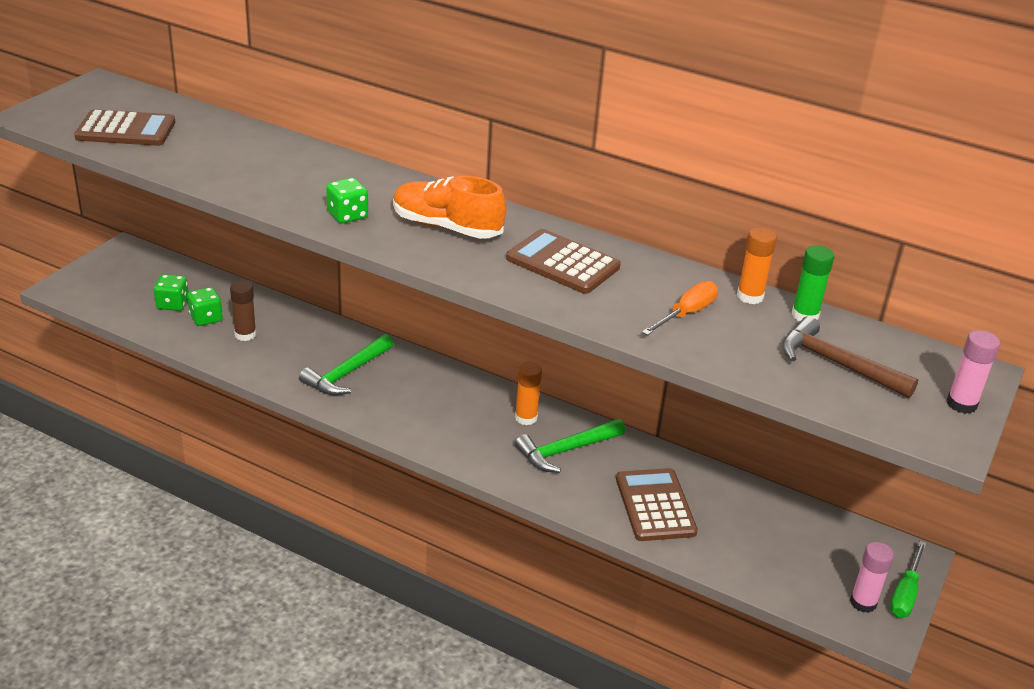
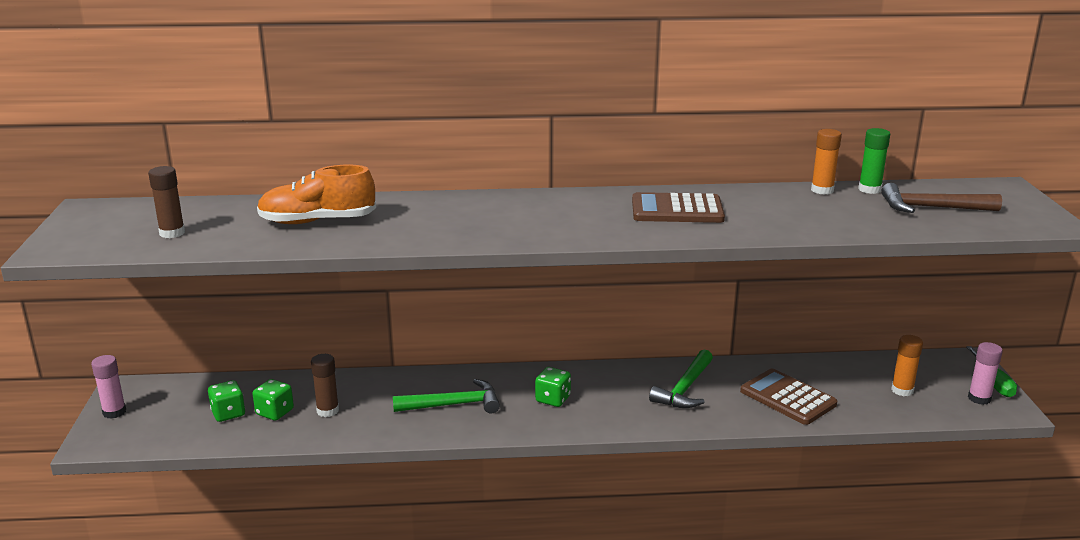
camera: 30 degrees left, 10 degrees down
brown calculator [74,109,175,146] -> brown glue stick [148,166,185,238]
green hammer [299,334,394,396] -> green hammer turned 105 degrees counterclockwise [393,379,500,414]
green dice [326,178,368,223] -> green dice moved to [535,367,571,407]
orange shoe [393,176,506,239] -> orange shoe moved to [257,165,376,224]
orange glue stick [515,362,542,425] -> orange glue stick moved to [891,335,923,396]
orange screwdriver [642,281,718,335] -> none
pink glue stick [947,330,1000,414] -> pink glue stick moved to [91,355,126,419]

